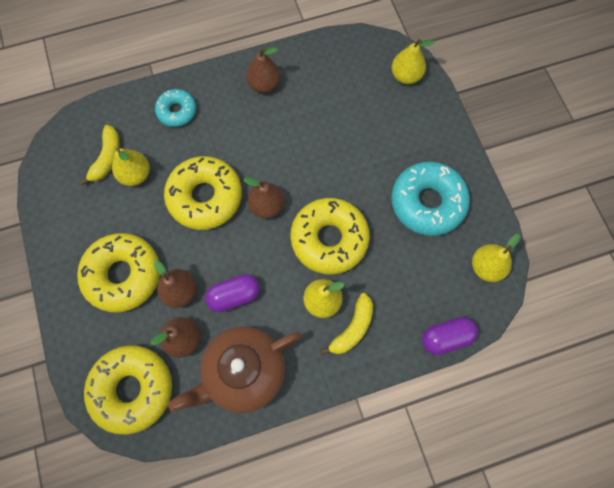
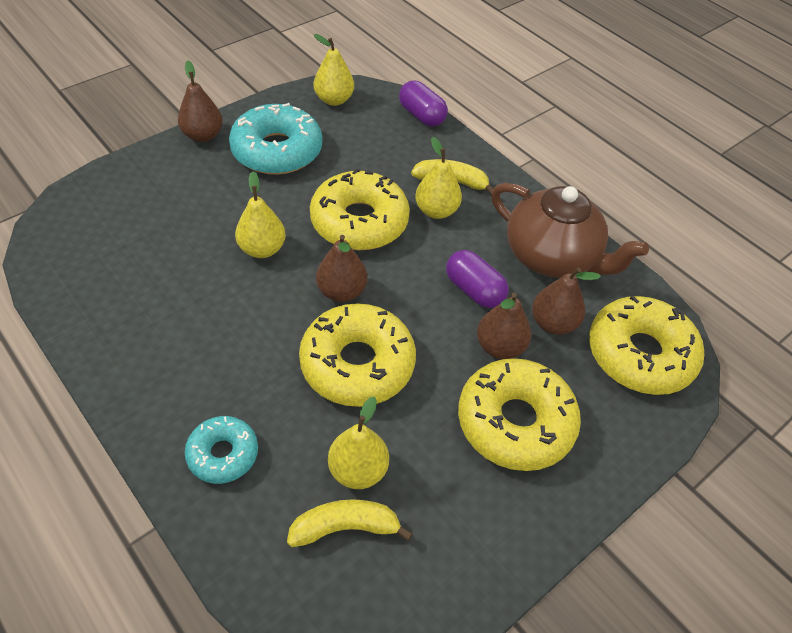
camera: 115 degrees left, 20 degrees down
brown pear [246,47,281,93] -> brown pear moved to [178,61,223,142]
yellow pear [391,39,434,84] -> yellow pear moved to [235,171,286,258]

